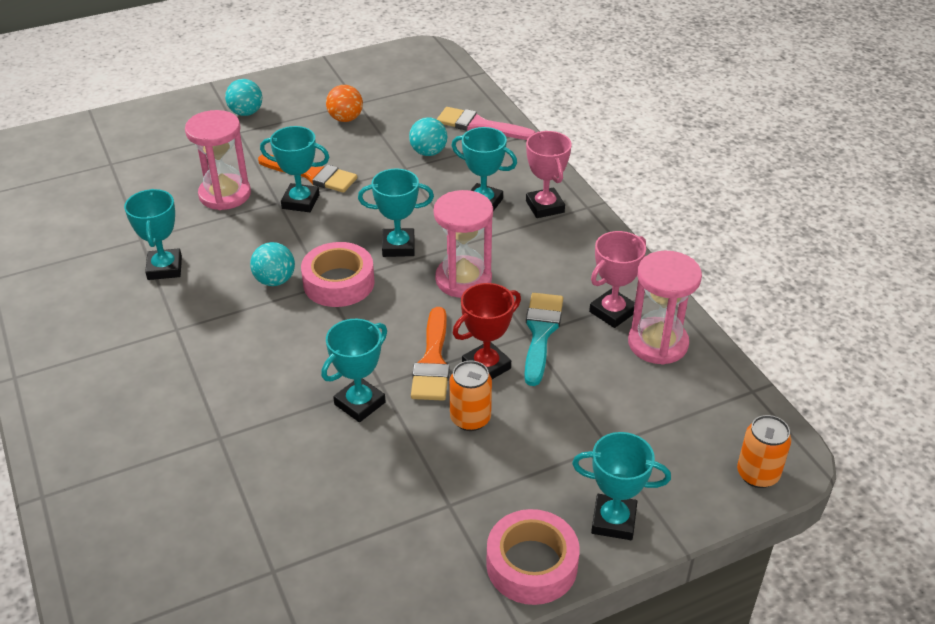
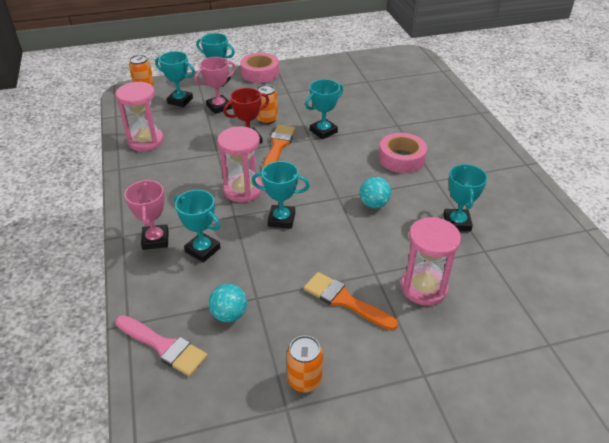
camera: 170 degrees left, 0 degrees up
turquoise ball [225,79,263,116] -> none
turquoise trophy [260,126,329,212] -> turquoise trophy moved to [155,51,195,107]
pink tape [301,242,375,307] -> pink tape moved to [379,133,427,173]
orange ball [326,85,363,122] -> orange can [287,335,323,392]
turquoise brush [524,293,563,386] -> none
pink trophy [589,231,646,328] -> pink trophy moved to [194,57,236,114]

